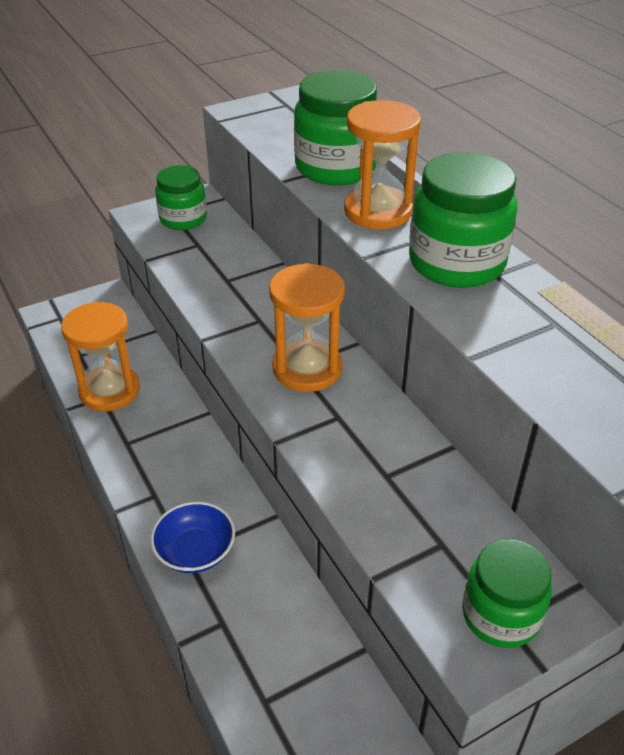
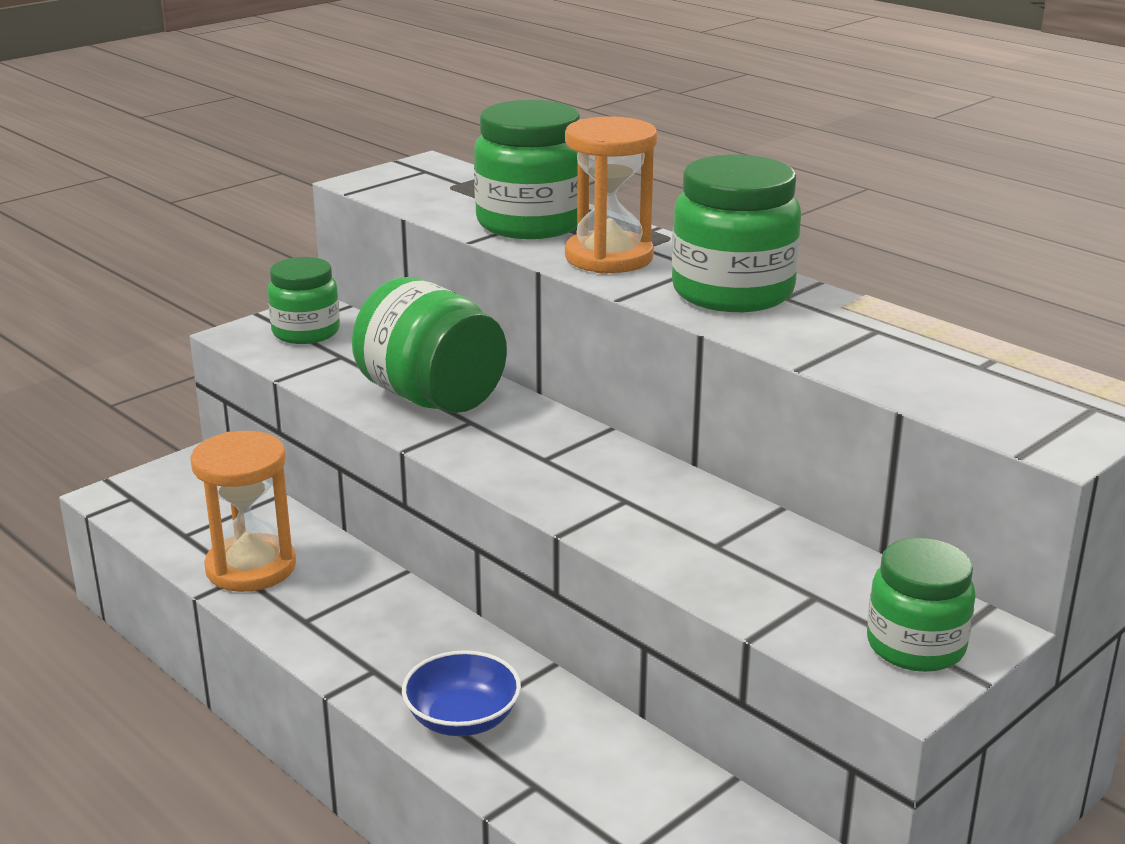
camera: 15 degrees left, 15 degrees down
orange hourglass [269,263,345,392] -> none
none -> green jar [352,277,507,413]

